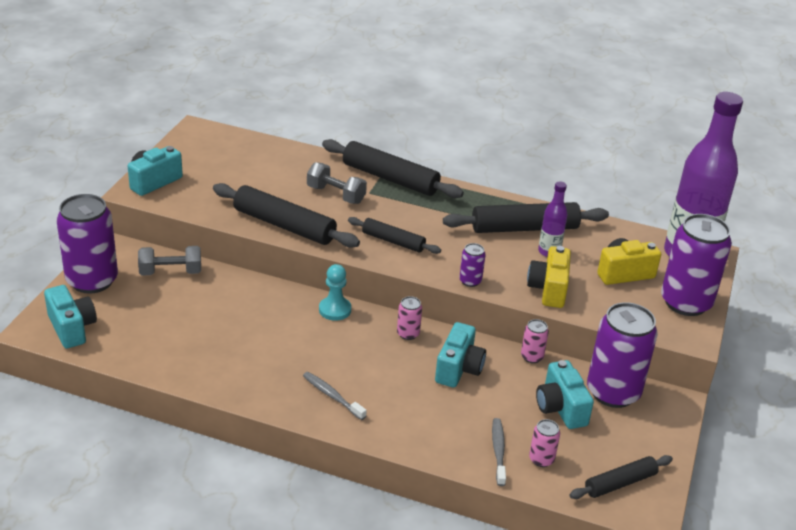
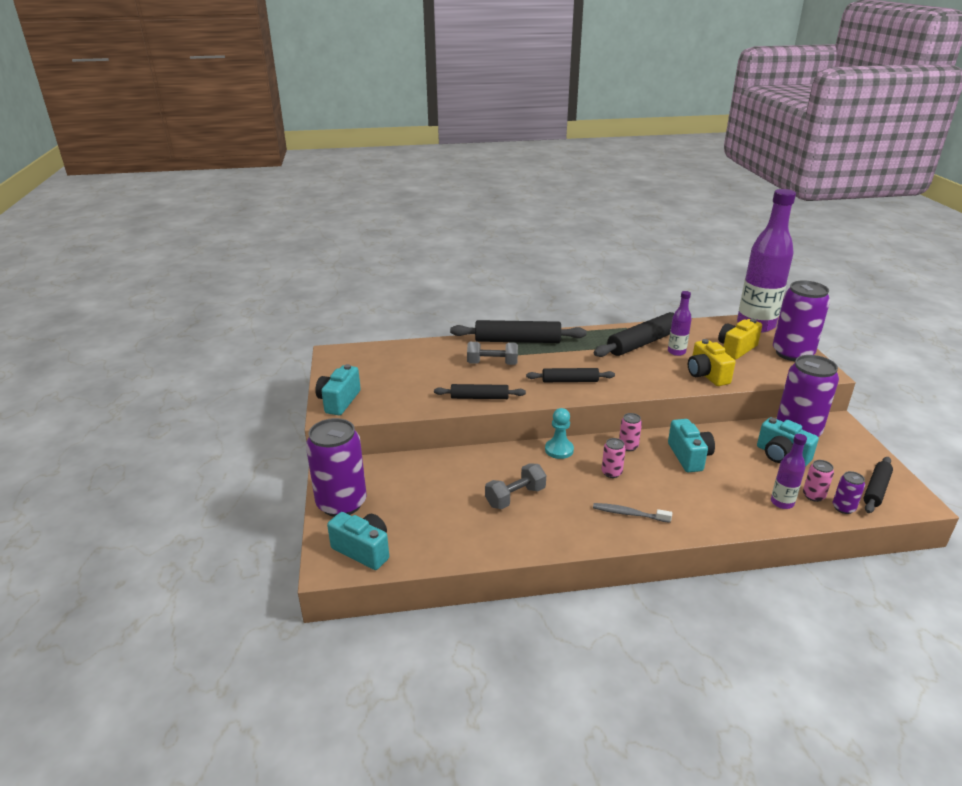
camera: 25 degrees left, 5 degrees down
grey dumbbell [138,246,201,276] -> grey dumbbell moved to [485,463,546,509]
black rolling pin [213,183,360,248] -> black rolling pin [434,384,526,399], size x0.59
purple can [459,243,486,287] -> purple can moved to [833,471,865,514]
grey toothbrush [492,418,506,486] -> purple bottle [771,434,807,509]
pink can [521,319,549,363] -> pink can moved to [602,438,626,478]

